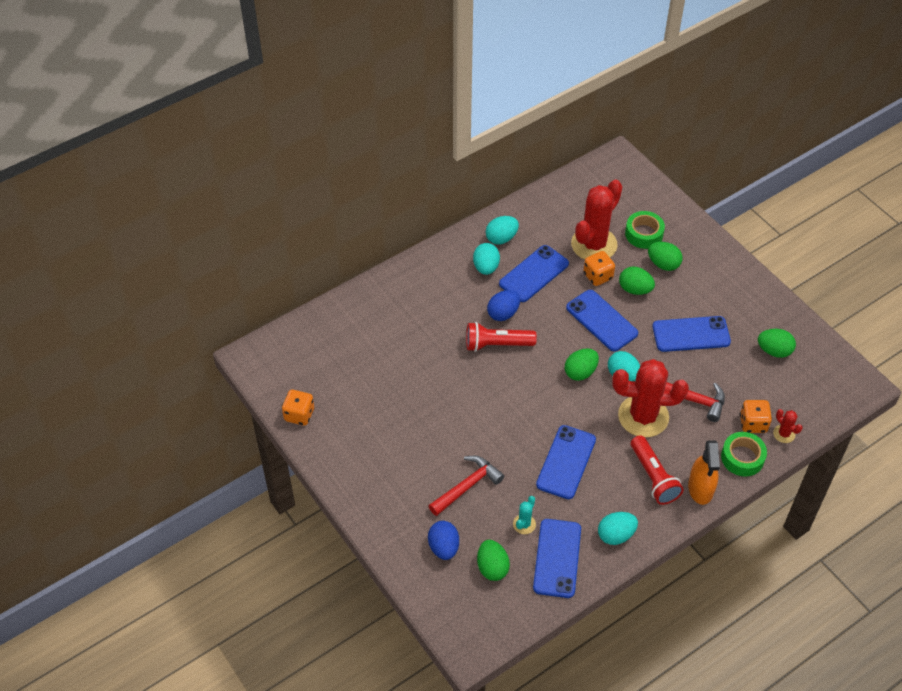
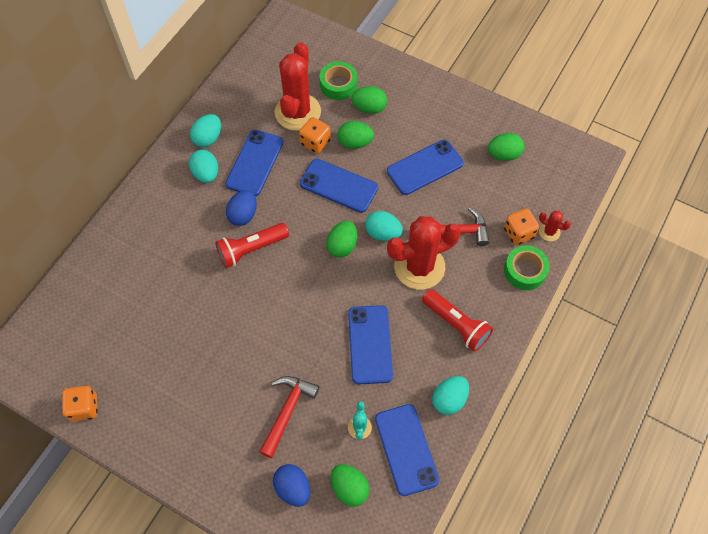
camera: 25 degrees left, 10 degrees up
orange spray bottle [688,440,720,505] -> none

